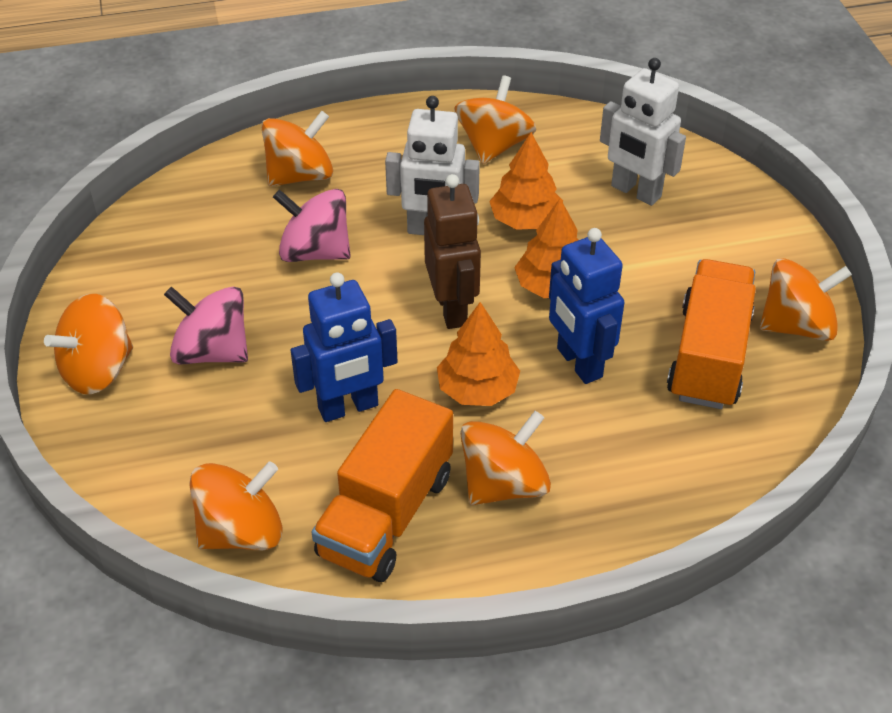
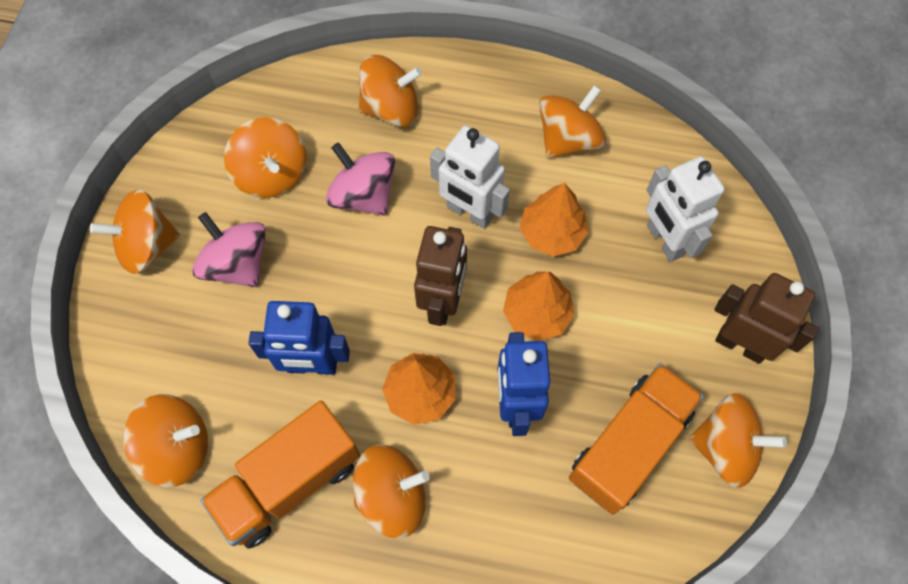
camera: 25 degrees right, 20 degrees up
none -> orange spinning top [224,117,306,198]
none -> brown robot [714,273,819,364]

